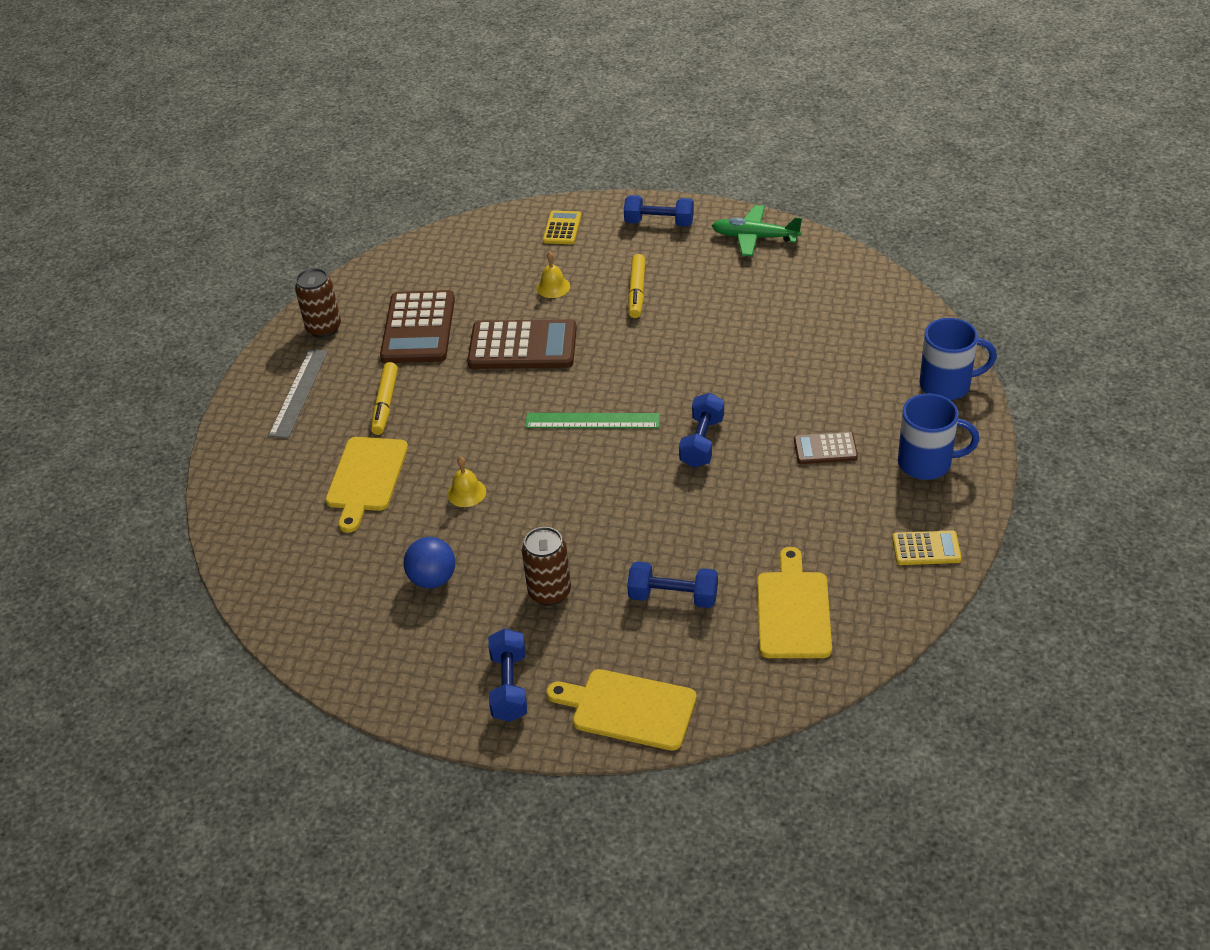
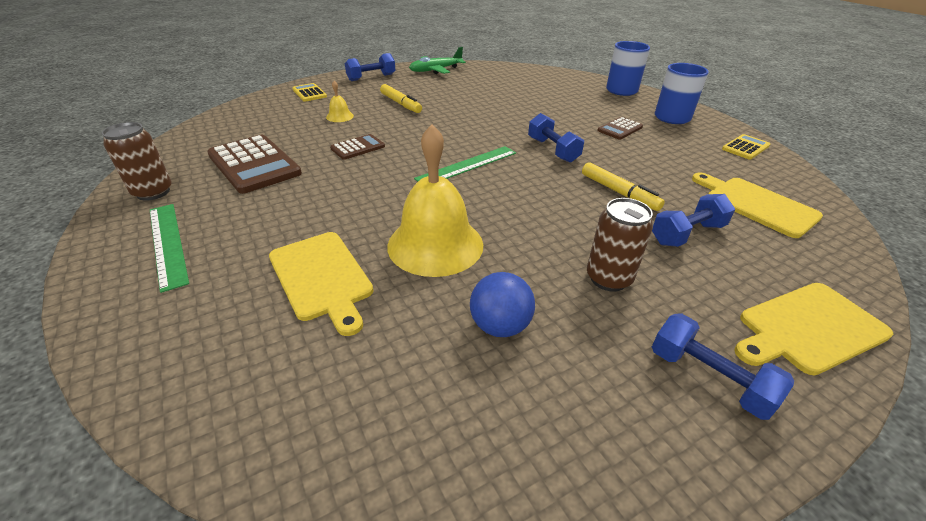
camera: 45 degrees left, 5 degrees down
grey ruler [268,349,328,438] -> green ruler [150,204,189,293]
yellow marker [371,362,398,435] -> yellow marker moved to [582,162,665,211]
yellow bell [447,456,486,507] -> yellow bell [387,124,483,277], size x2.33
brown calculator [467,319,577,369] -> brown calculator [330,134,385,160], size x0.52

